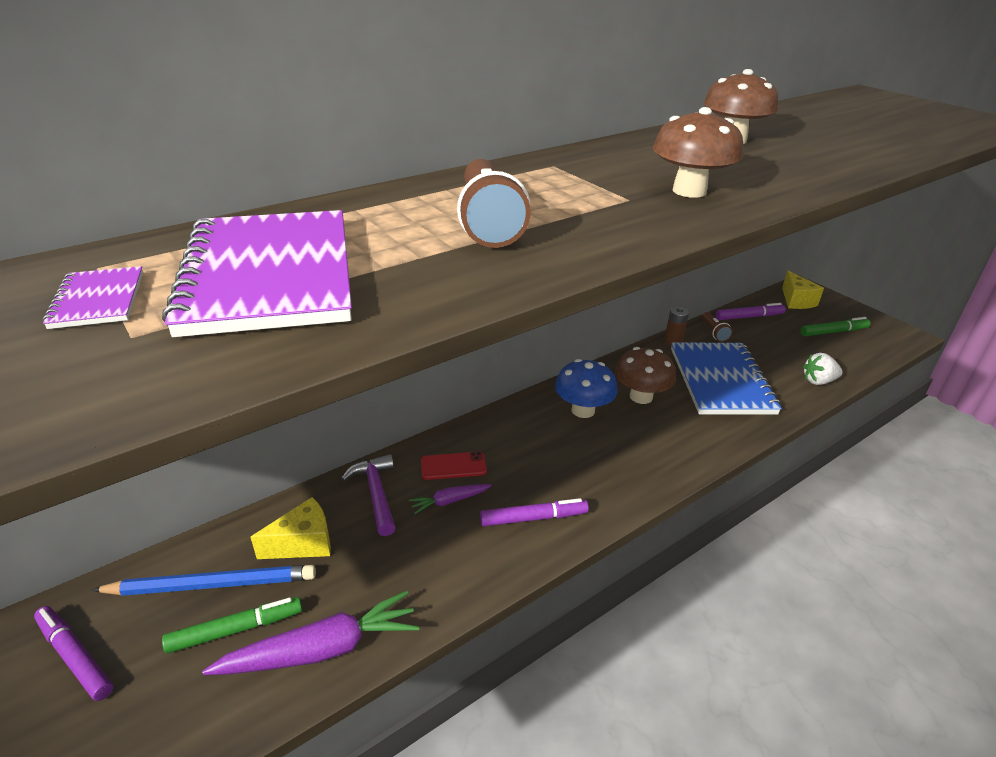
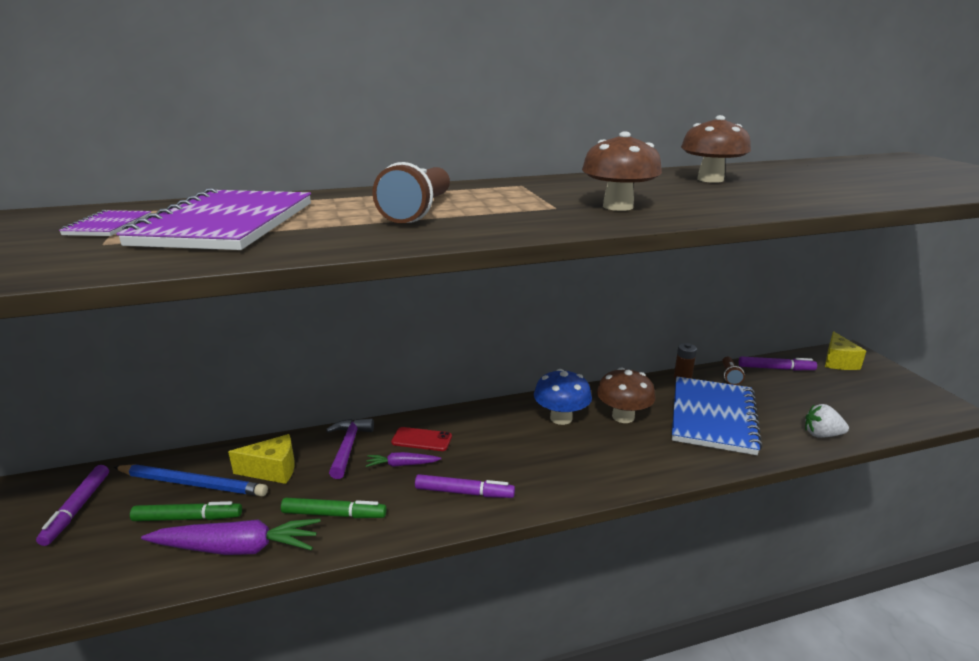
camera: 20 degrees right, 10 degrees down
purple marker [34,606,114,701] -> purple marker turned 150 degrees counterclockwise [36,465,109,546]
green marker [800,317,871,336] -> green marker moved to [281,498,387,518]

